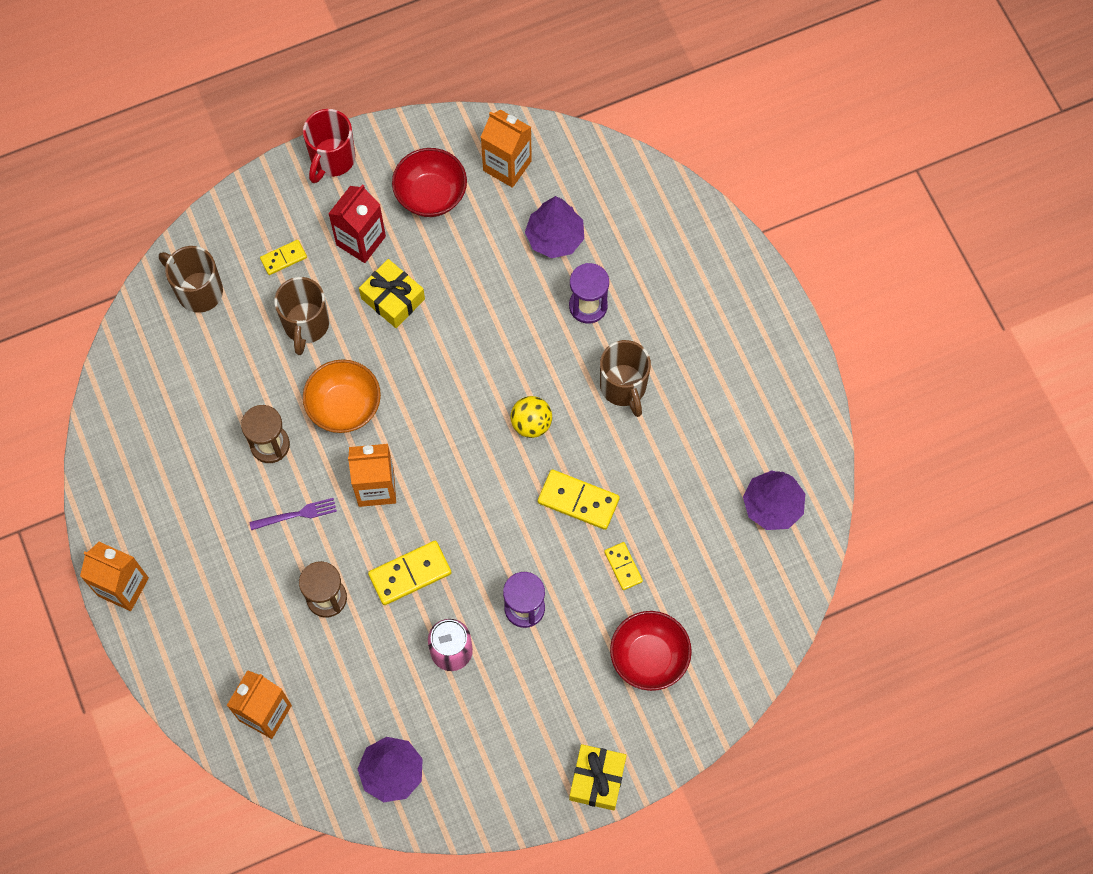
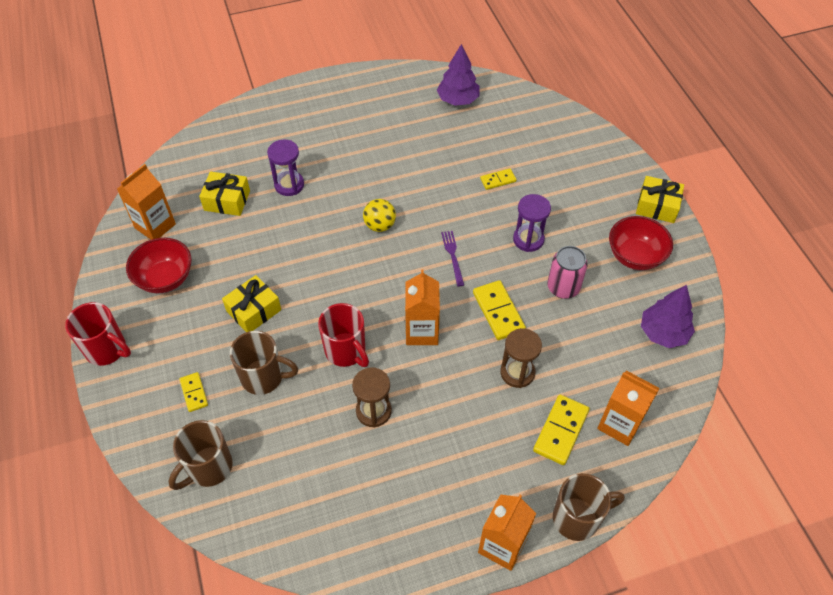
camera: 85 degrees left, 15 degrees down
purple fork [249,498,337,530] -> purple fork moved to [441,231,464,287]
orange bowl [303,359,381,433] -> red mug [318,303,369,367]
red carton [328,184,386,263] -> none
purple tree [525,196,584,258] -> yellow gift [199,171,250,216]
yellow domino [538,470,620,530] -> yellow domino moved to [533,395,589,465]
brown mug [600,340,651,417] -> brown mug moved to [553,473,625,541]
red bowl [610,611,692,691] -> red bowl moved to [609,216,673,270]

